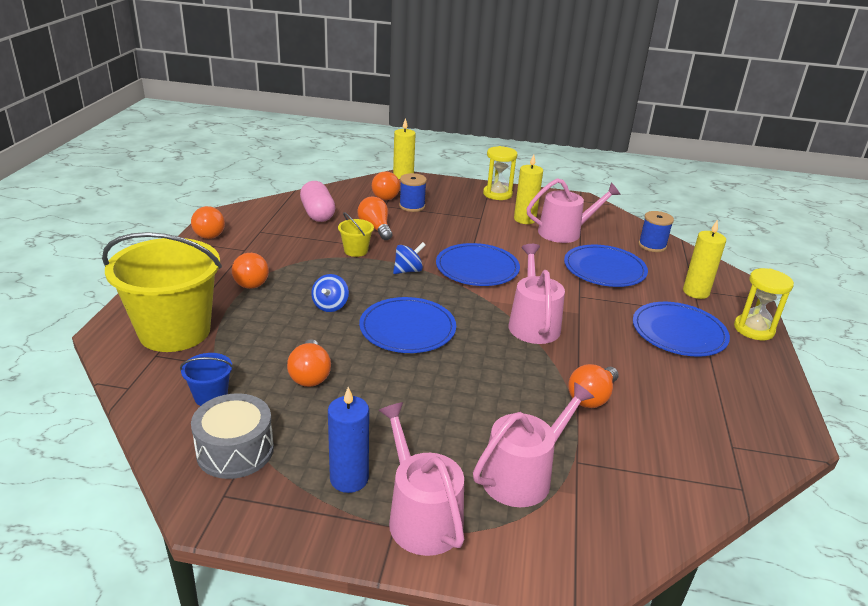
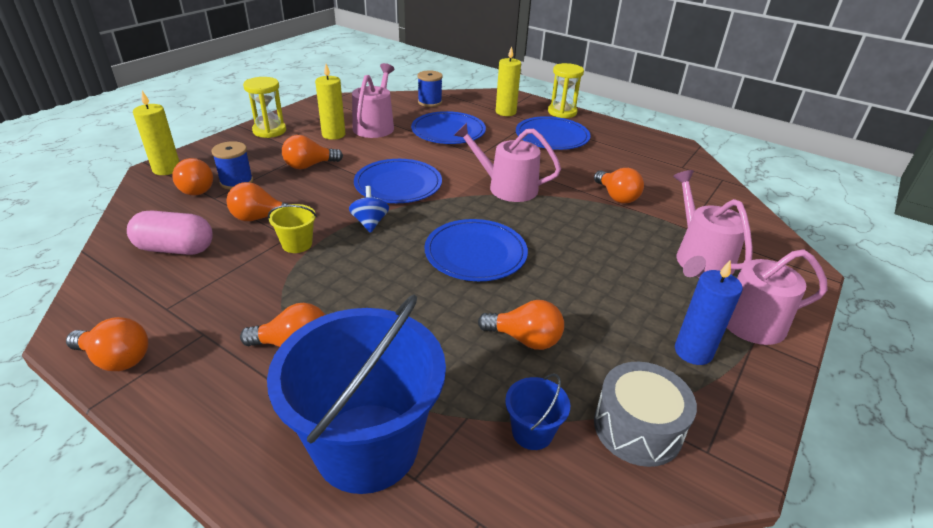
camera: 65 degrees left, 5 degrees up
yellow bucket [102,232,222,352] -> blue bucket [267,295,446,494]
blue spinning top [311,274,349,312] -> none
none -> orange light bulb [282,135,343,169]

